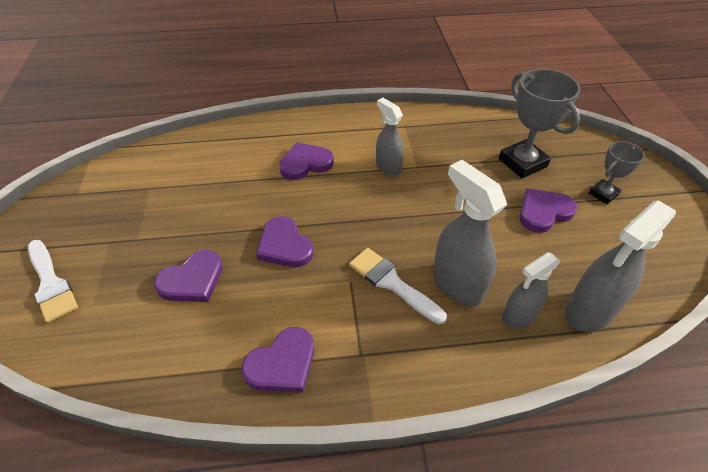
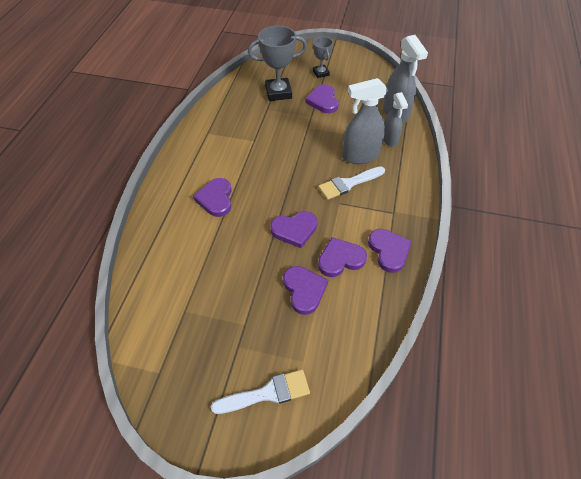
camera: 70 degrees left, 5 degrees up
grey spray bottle [376,98,404,176] -> none
none -> purple heart [318,237,367,277]

